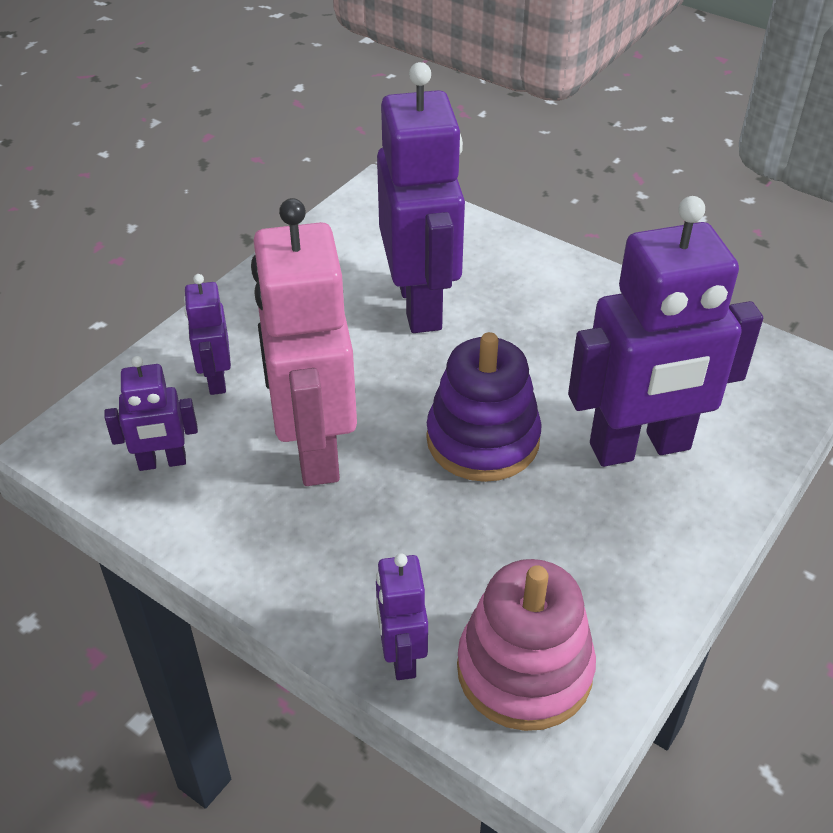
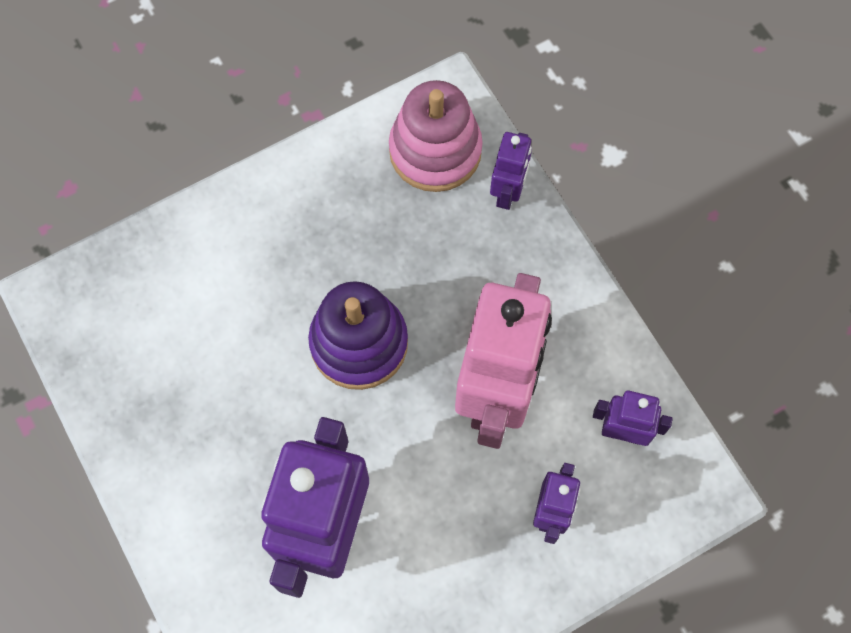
camera: 155 degrees left, 25 degrees up
purple robot [568,196,763,467] -> none

